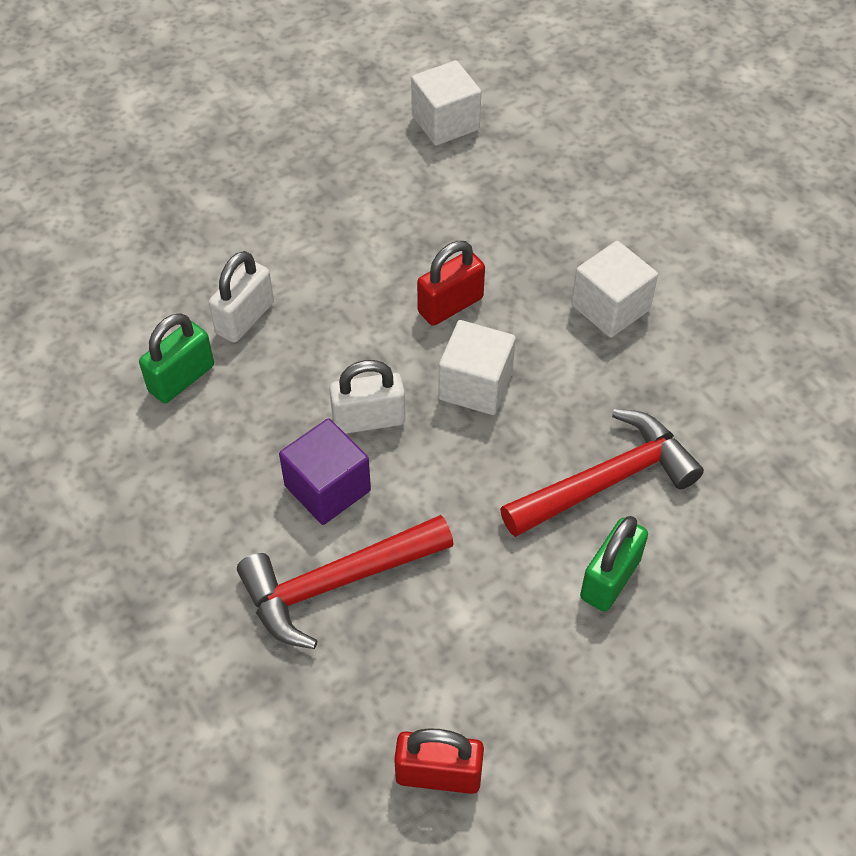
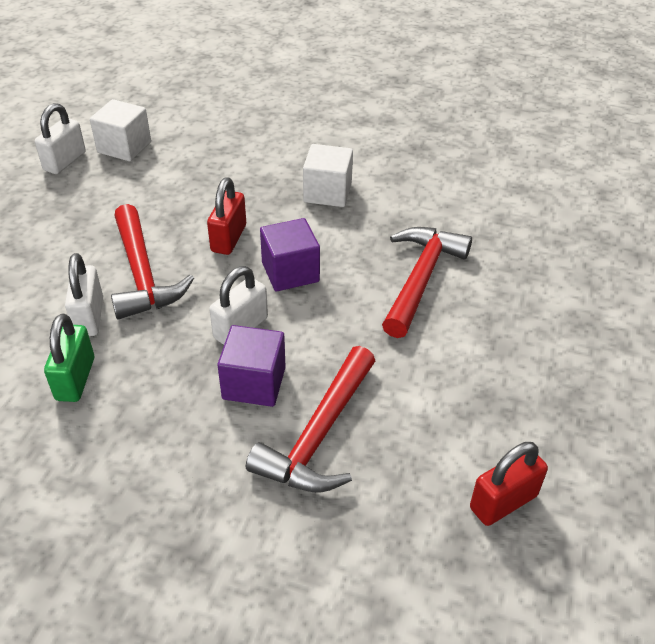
camera: 40 degrees left, 10 degrees down
white cube [438,320,516,415] -> purple cube [260,218,320,292]
green padlock [580,516,648,612] -> none
none -> white padlock [35,103,86,174]
none -> red hammer [111,204,194,320]

